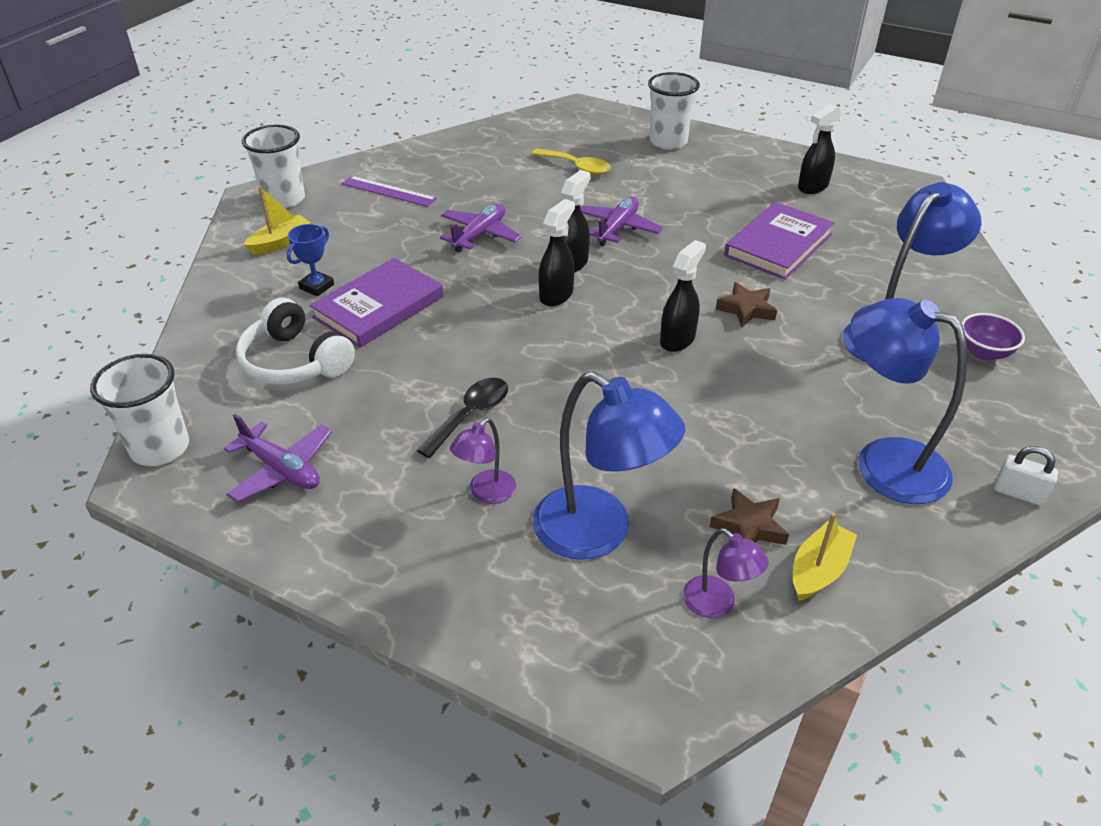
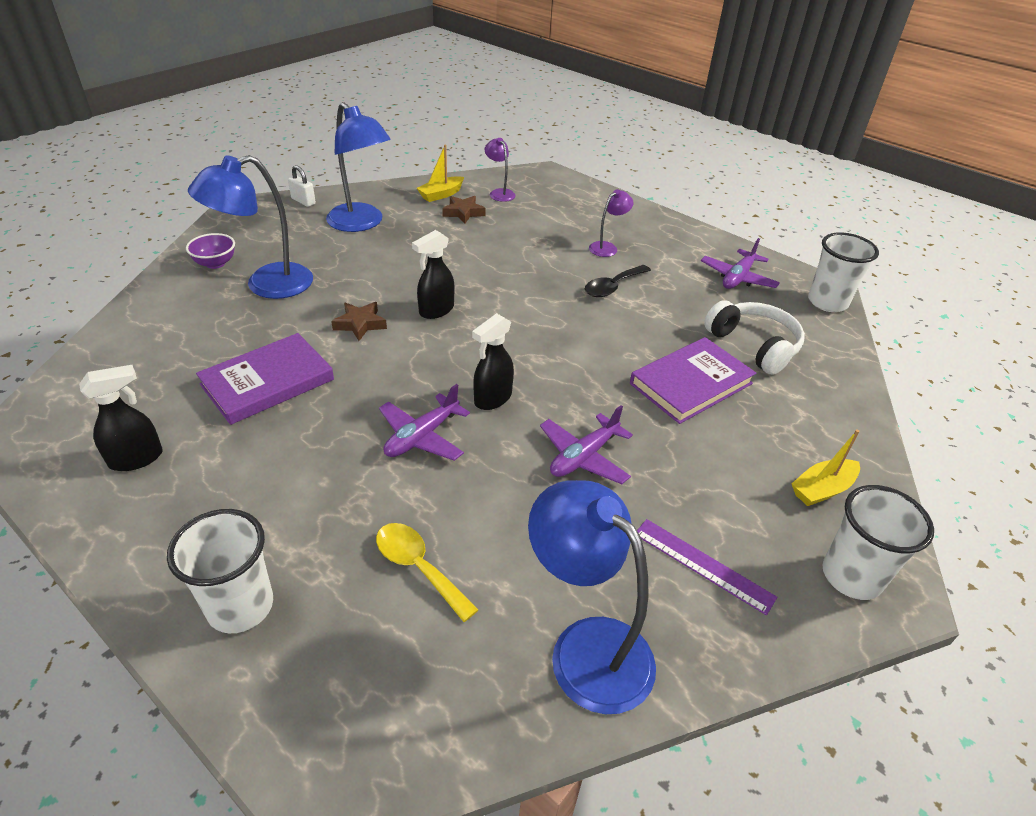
camera: 170 degrees left, 0 degrees up
purple plane [224,414,332,502] -> purple plane turned 105 degrees counterclockwise [701,238,780,289]
blue trophy [287,224,334,296] -> none
blue lamp [533,372,685,560] -> blue lamp moved to [528,480,656,714]
black spray bottle [539,199,575,306] -> none

